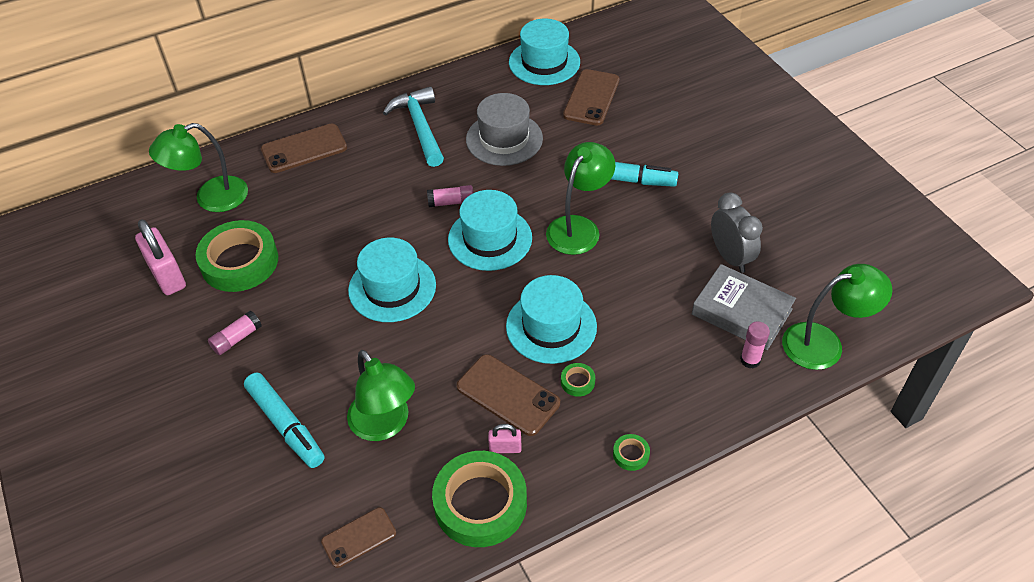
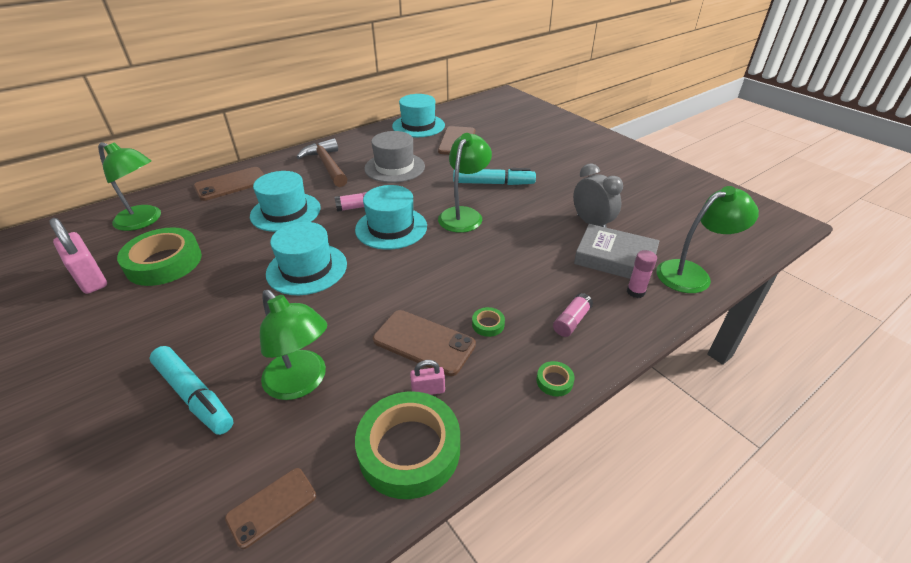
camera: 10 degrees left, 10 degrees down
green lamp [149,123,248,212] -> green lamp turned 120 degrees counterclockwise [98,142,161,231]
pink glue stick [208,311,262,355] -> pink glue stick moved to [553,293,593,337]
turquoise hammer [383,86,444,167] -> brown hammer [297,138,347,187]
turquoise hat [506,275,597,364] -> turquoise hat moved to [250,171,321,232]

